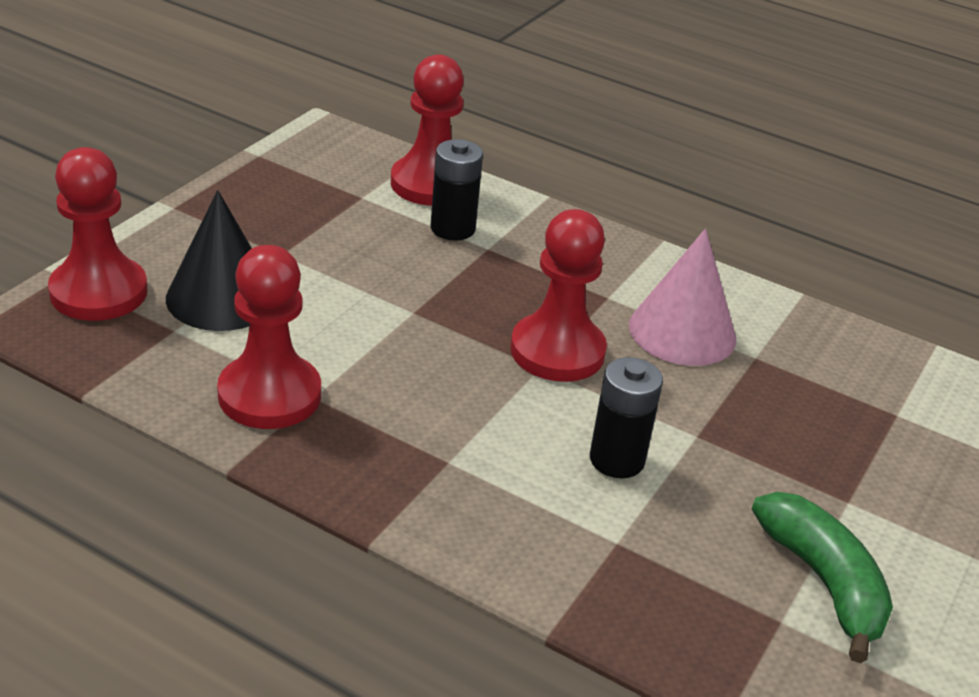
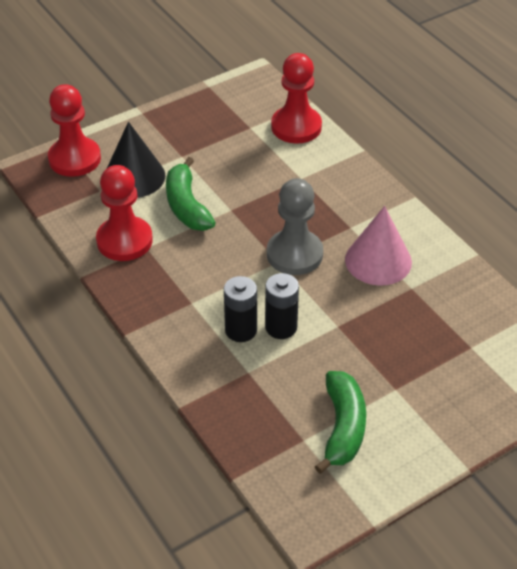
camera: 30 degrees right, 10 degrees up
black battery [430,139,483,241] -> black battery moved to [224,276,257,342]
red pawn [510,209,607,382] -> grey pawn [267,178,323,275]
none -> green banana [166,157,216,231]

